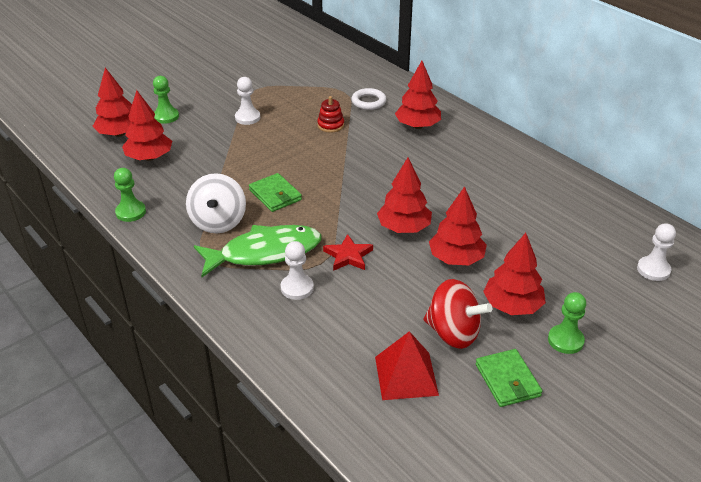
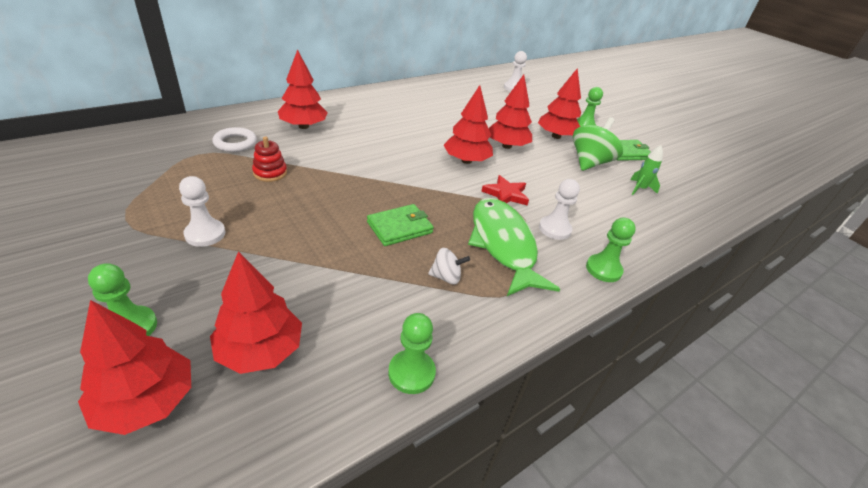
camera: 90 degrees left, 0 degrees up
white spinning top [186,173,246,234] -> white spinning top [428,248,470,285], size x0.51
red pyramid [375,331,439,400] -> green rocket [630,145,663,195]
red spinning top [424,279,492,349] -> green spinning top [573,117,623,171]
none -> green pawn [586,217,636,282]

